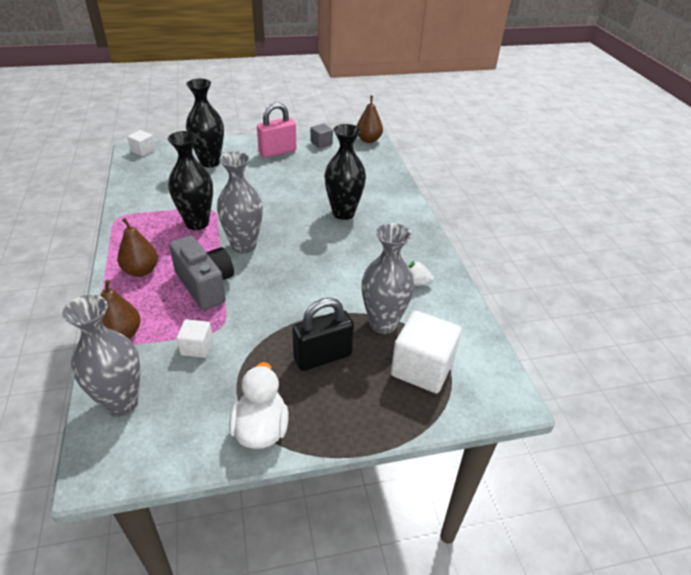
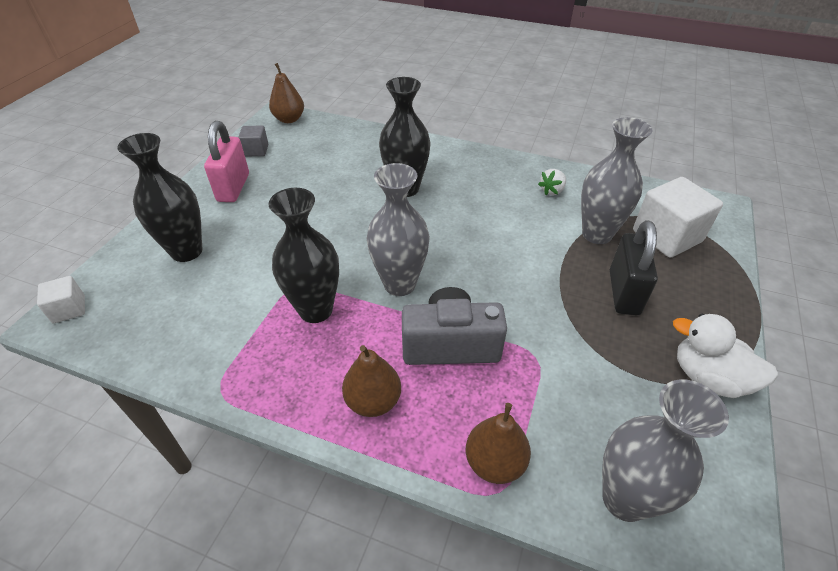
camera: 55 degrees left, 5 degrees up
white cube [177,319,213,358] -> none

